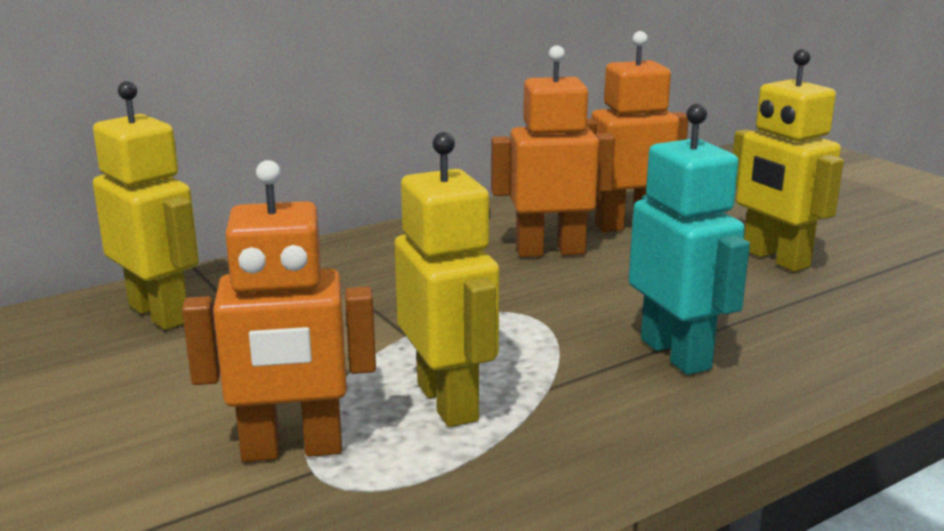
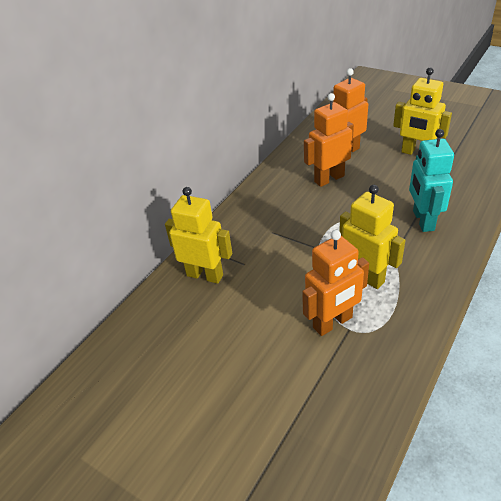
camera: 20 degrees left, 20 degrees up
turquoise robot [629,104,750,375] -> turquoise robot turned 135 degrees counterclockwise [409,129,454,232]

